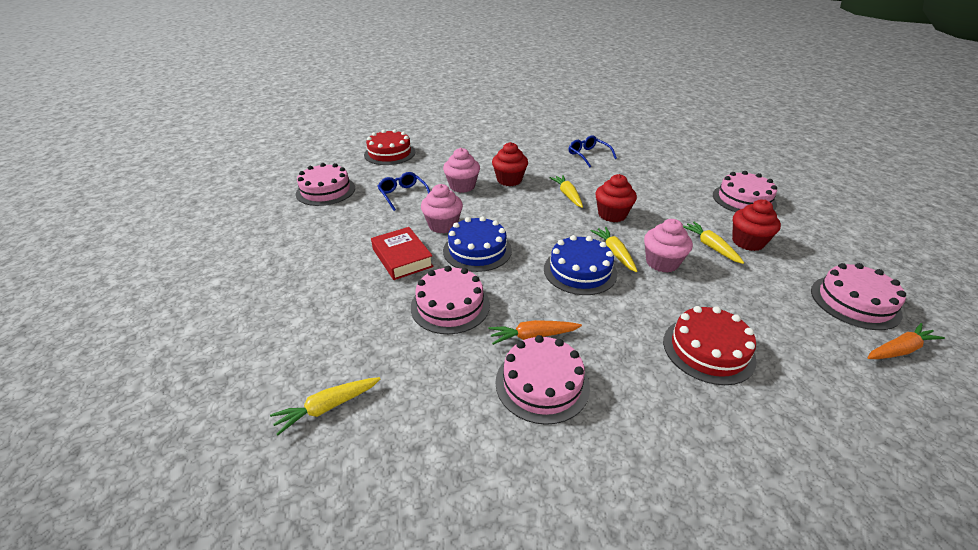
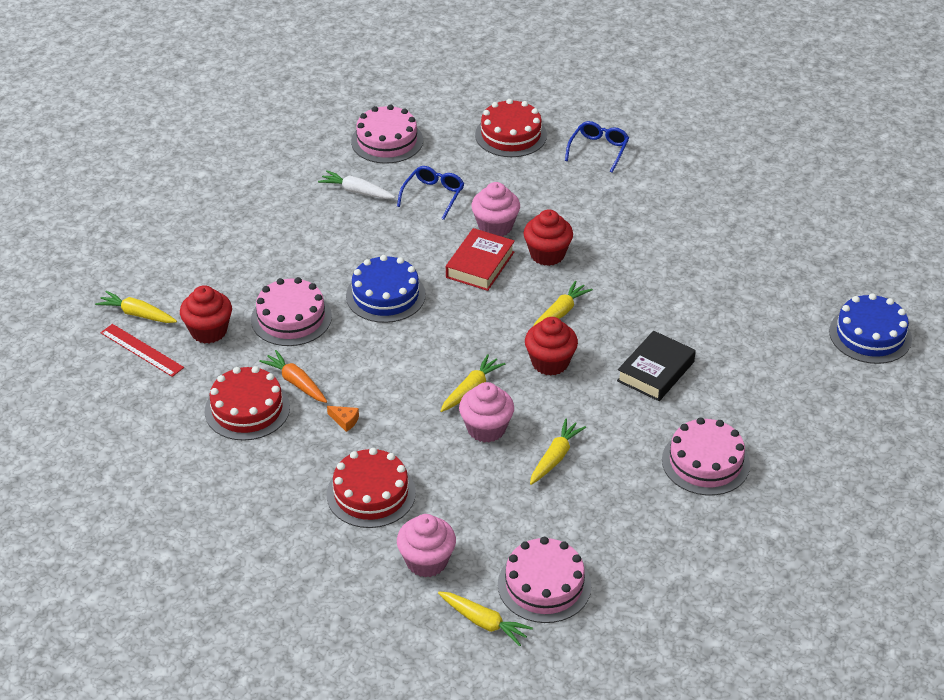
camera: 55 degrees right, 5 degrees up
red book [371,227,434,280] -> red book moved to [446,228,515,291]
pink cupcake [421,184,463,233] -> pink cupcake moved to [397,514,456,577]
pink cake [495,335,590,425] -> red cake [205,366,290,441]
blue cake [544,235,617,295] -> blue cake moved to [829,293,912,364]
blue glasses [569,135,617,168] -> blue glasses moved to [565,121,629,173]
red cupcake [732,200,781,251] -> red cupcake moved to [180,285,232,344]
orange carrot [867,323,945,359] -> yellow carrot [438,592,533,646]
none -> red ruler [101,324,184,377]
none -> white carrot [318,170,395,199]
none -> orange cheese [327,406,359,432]
none -> black book [617,331,696,401]

